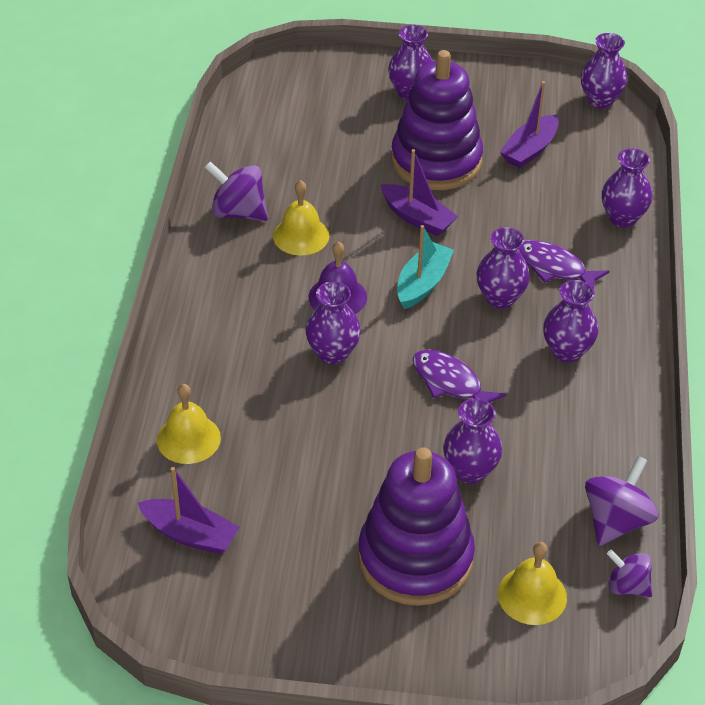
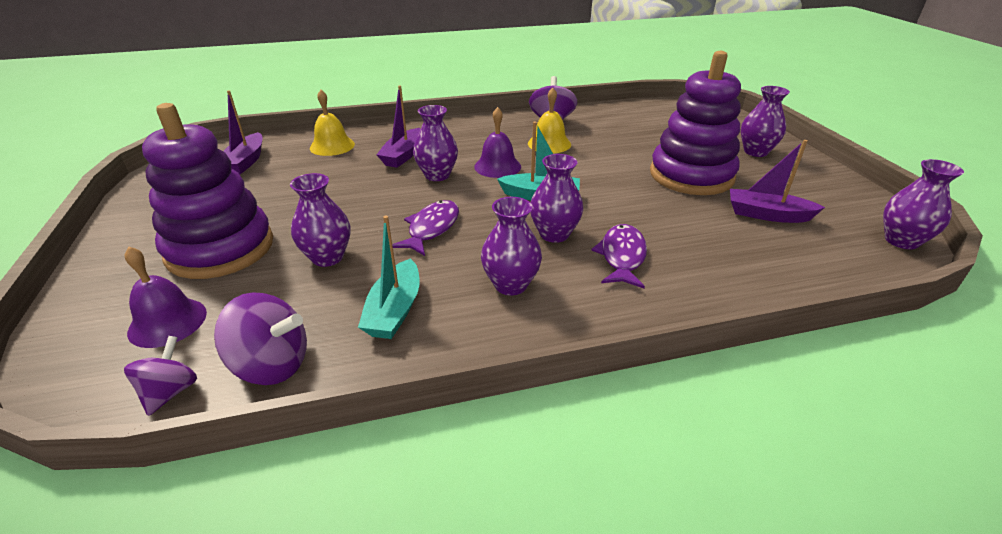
camera: 70 degrees right, 10 degrees down
purple boat [381,149,458,236] -> purple boat moved to [376,86,420,168]
yellow bell [498,542,567,625] -> purple bell [125,247,207,348]
purple vase [602,148,652,228] -> none
none -> turquoise boat [358,216,420,339]

